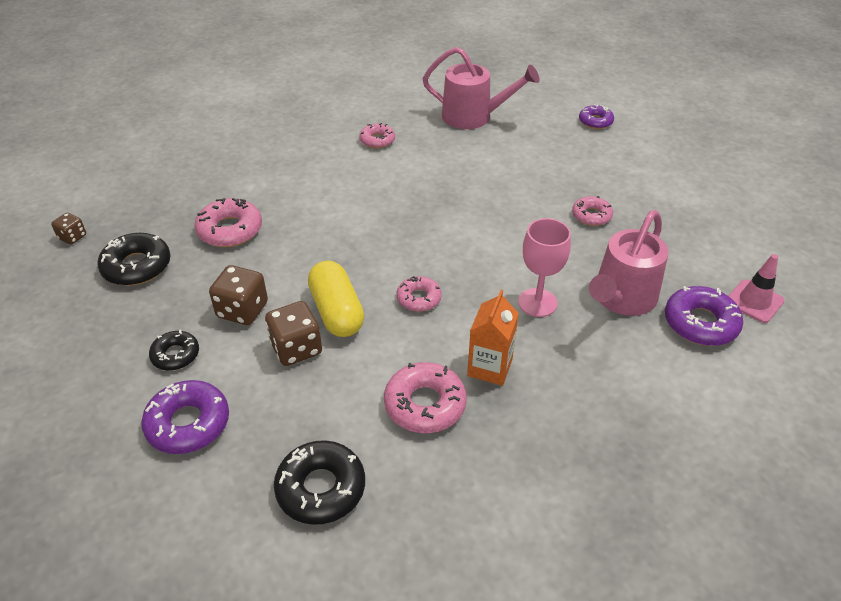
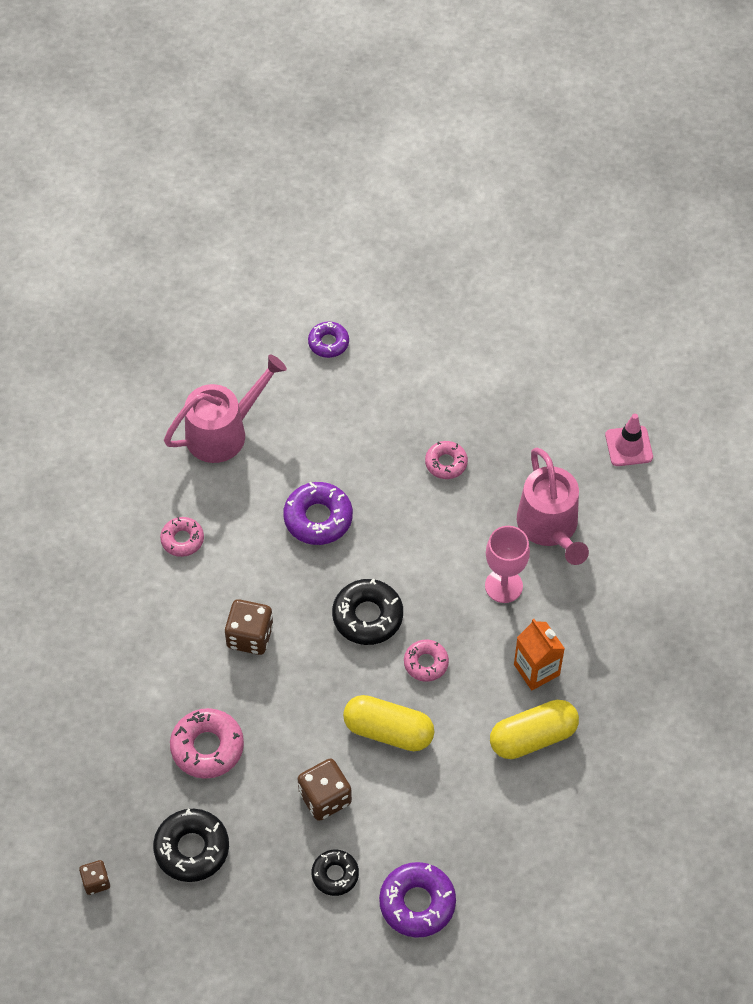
camera: 50 degrees left, 15 degrees up
brown dice [265,301,322,366] -> brown dice moved to [224,599,273,655]
black donut [274,440,365,525] -> black donut moved to [332,578,403,645]
pink donut [384,362,467,433] -> yellow capsule [490,700,579,759]
purple donut [665,286,743,346] -> purple donut moved to [283,482,353,545]

